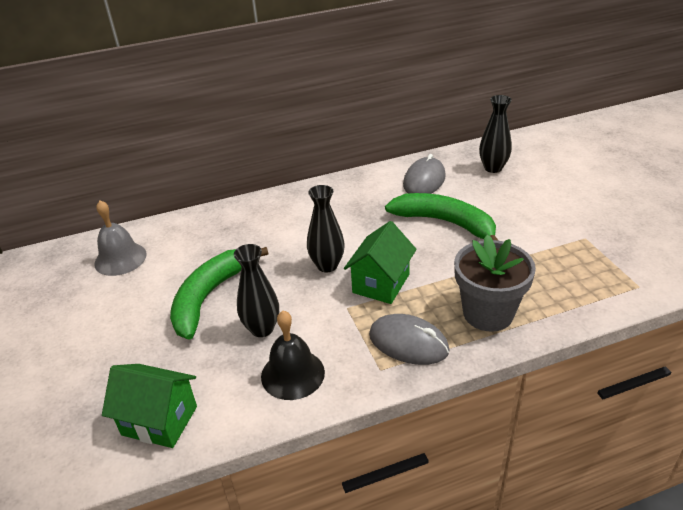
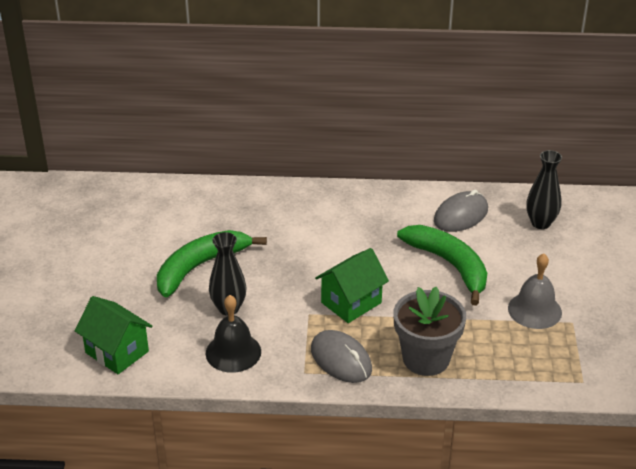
camera: 20 degrees right, 0 degrees up
grey bell [94,200,147,276] -> grey bell moved to [508,254,562,329]
black vase [307,185,345,272] -> none

